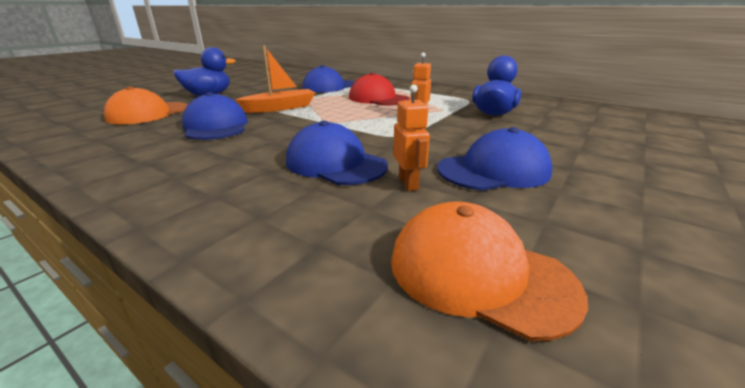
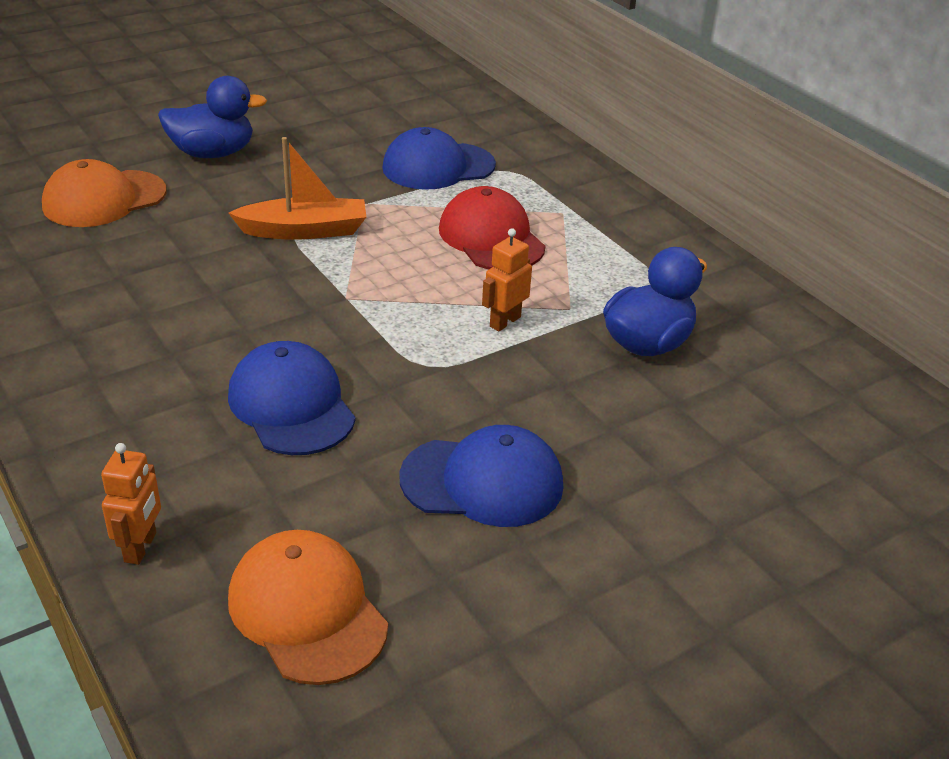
camera: 20 degrees right, 10 degrees up
blue cap [182,92,248,140] -> none
orange robot [393,84,430,191] -> orange robot moved to [101,443,161,565]

